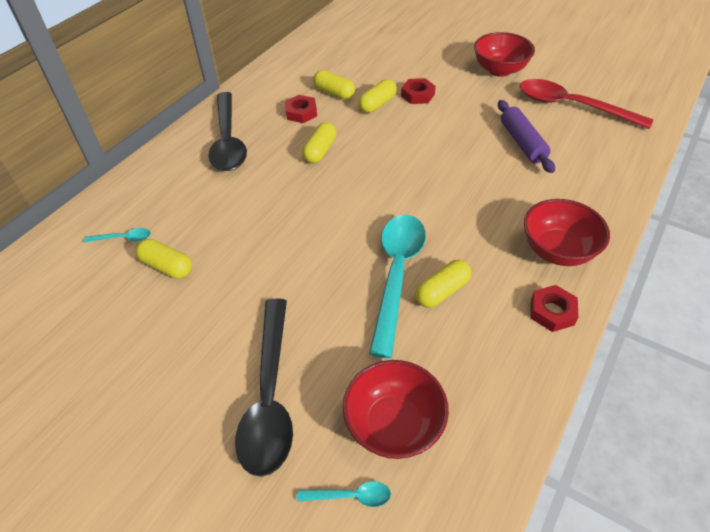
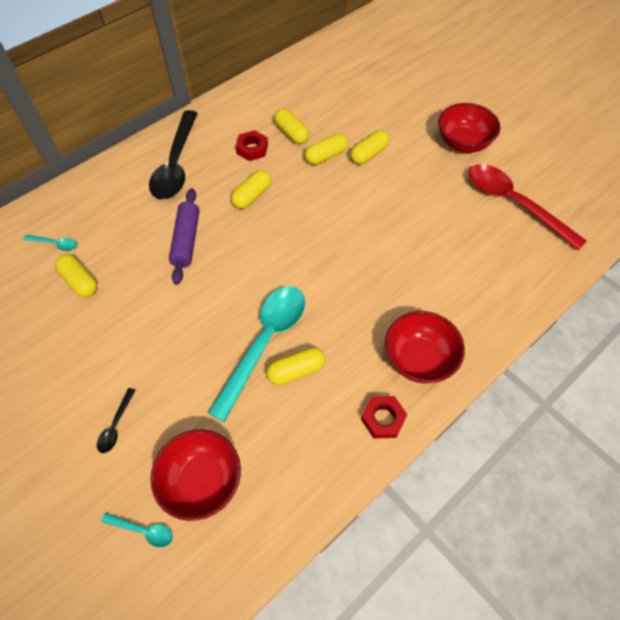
camera: 15 degrees right, 10 degrees up
black spoon [235,299,293,477] -> black spoon [97,388,136,453], size x0.41
red nut [401,78,436,104] -> yellow capsule [350,130,389,165]
purple rolling pin [498,100,555,173] -> purple rolling pin moved to [169,188,200,285]

